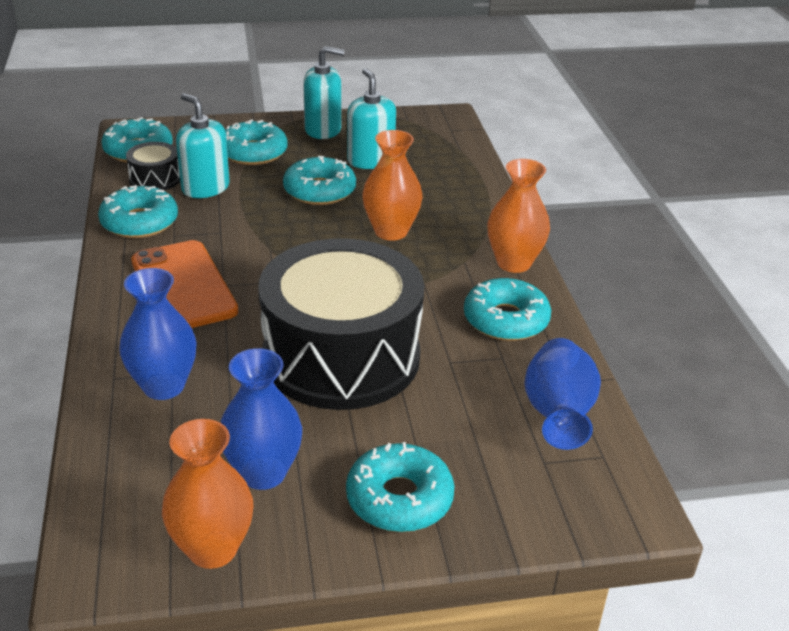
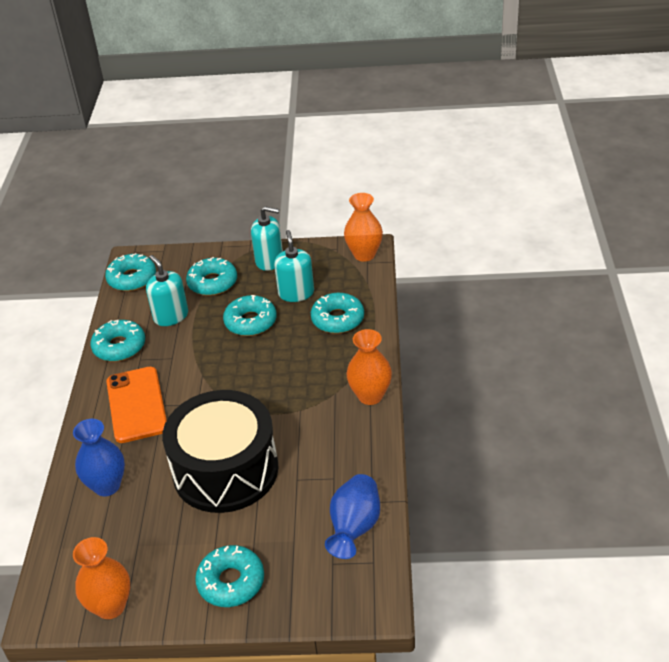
camera: 15 degrees right, 5 degrees up
black drum [126,142,180,190] -> none
blue vase [220,348,302,490] -> none
orange vase [362,130,423,241] -> orange vase moved to [344,193,383,262]
turquoise donut [464,278,551,341] -> turquoise donut moved to [311,293,364,334]

